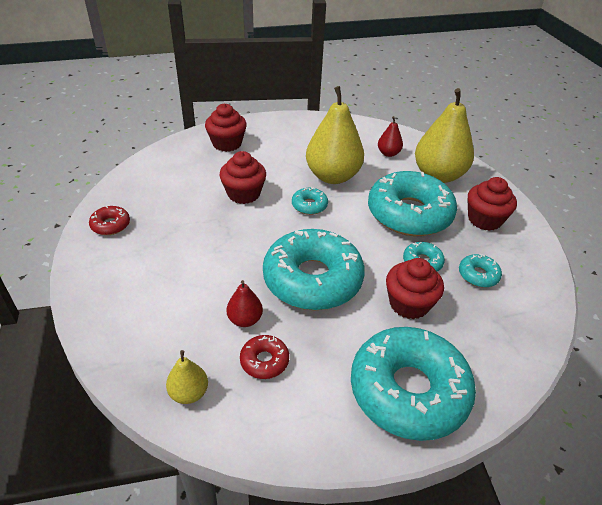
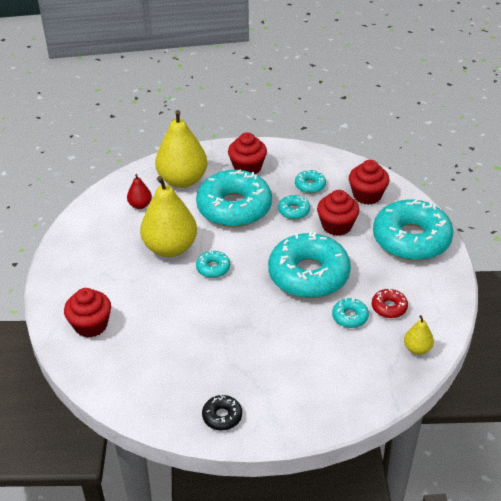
camera: 80 degrees left, 0 degrees up
red donut [89,206,130,235] -> black donut [202,395,242,430]
red cupcake [219,151,266,204] -> red cupcake moved to [349,160,389,205]
red pear [226,280,263,327] -> turquoise donut [332,298,369,328]

